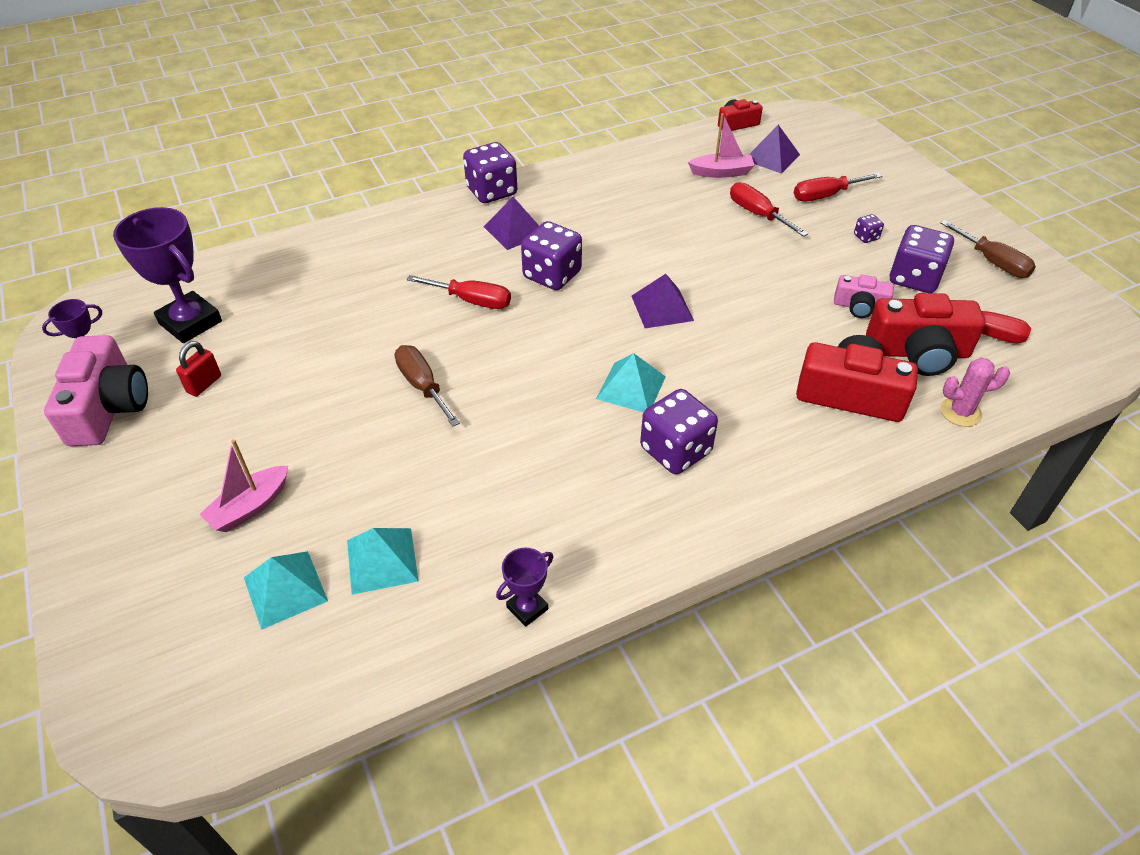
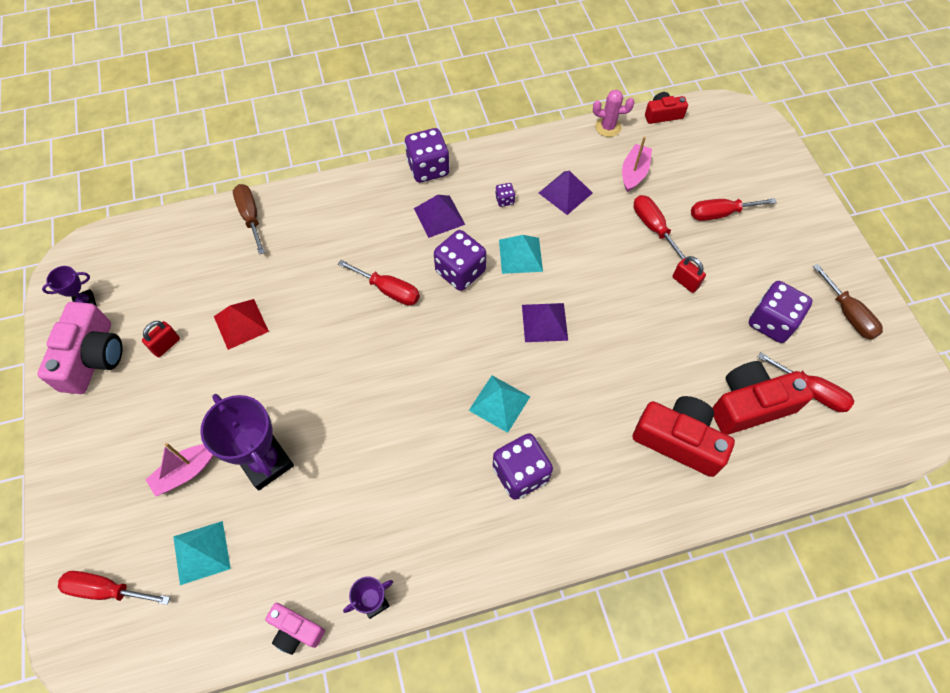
camera: 10 degrees right, 15 degrees up
purple trophy [113,207,222,343] -> purple trophy moved to [200,394,294,490]
turquoise pyramid [347,528,419,595] -> turquoise pyramid moved to [499,235,543,274]
brown screwdriver [395,345,460,427] -> brown screwdriver moved to [233,184,265,255]
pink boat [688,113,755,178] -> pink boat turned 75 degrees counterclockwise [622,136,652,192]
purple pyramid [749,125,800,174] -> purple pyramid moved to [539,171,593,215]
pink camera [834,275,894,318] -> pink camera moved to [265,603,325,655]
purple dice [854,214,884,243] -> purple dice moved to [495,183,515,207]
red camera [866,293,985,376] -> red camera turned 150 degrees clockwise [712,361,814,435]
pink cactus [940,358,1010,427] -> pink cactus moved to [593,90,634,137]
none -> red screwdriver [58,571,170,605]
none -> red pyramid [214,299,269,350]
none -> red padlock [673,256,706,293]

